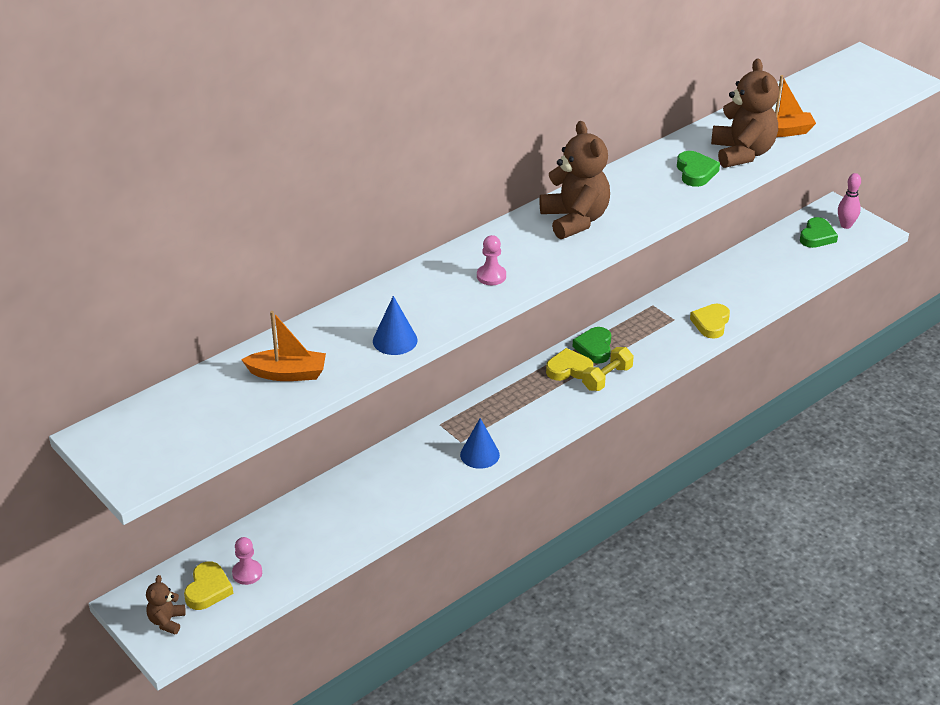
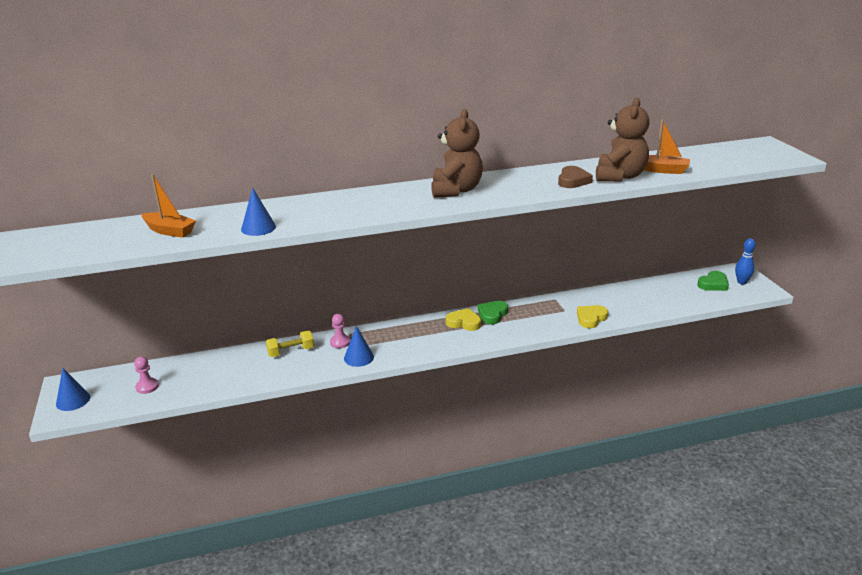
camera: 25 degrees right, 10 degrees down
brown teddy bear [146,575,186,634] -> blue cone [56,368,90,411]
yellow heart [184,562,233,610] -> none
pink pawn [477,235,506,285] -> pink pawn moved to [330,314,350,348]
yellow dumbbell [582,347,634,391] -> yellow dumbbell moved to [266,330,314,357]
green heart [677,151,720,187] -> brown heart [558,166,593,188]
pink bowling pin [838,173,861,229] -> blue bowling pin [735,238,756,284]

